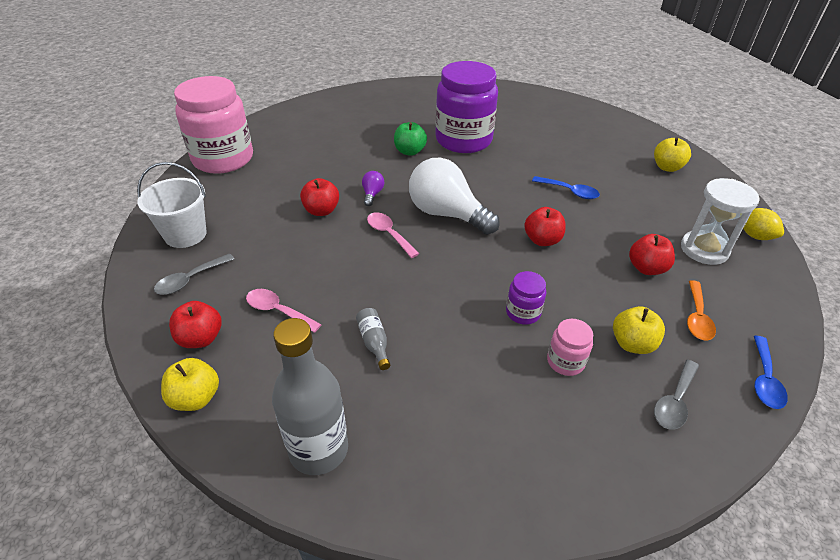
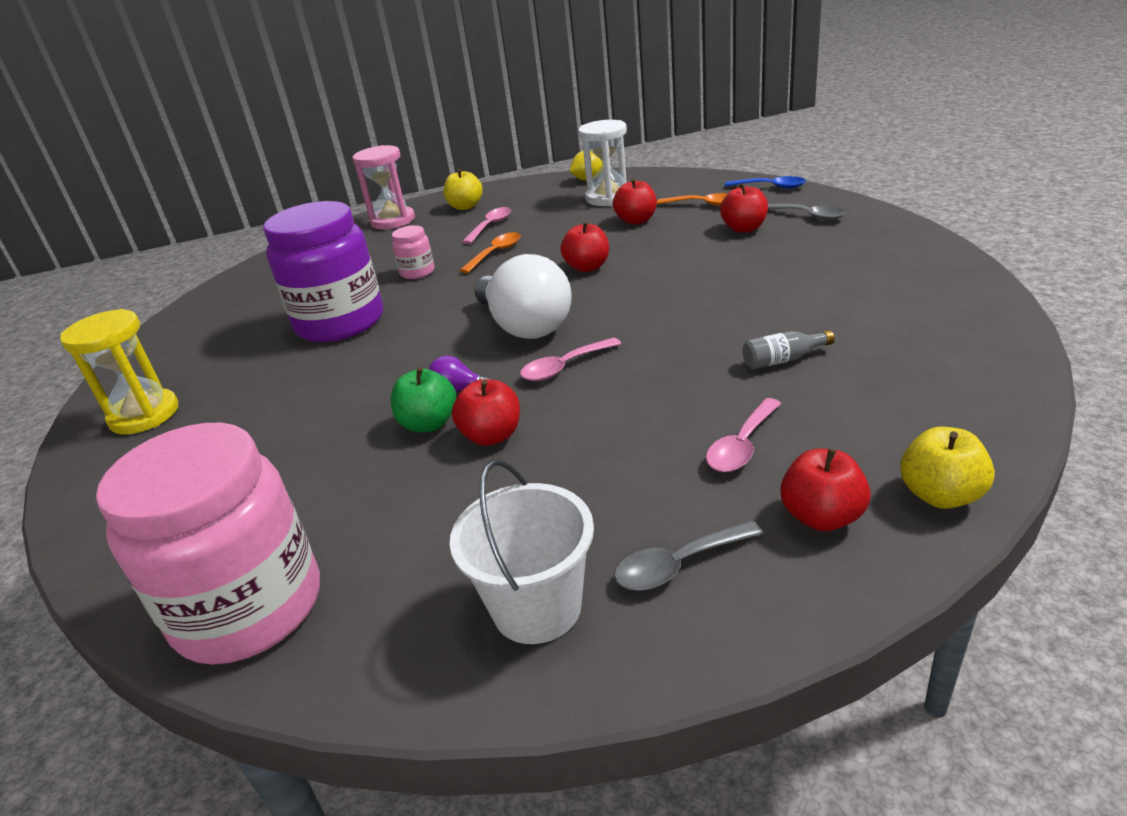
camera: 80 degrees left, 10 degrees down
grey spoon [154,254,234,295] -> grey spoon turned 105 degrees clockwise [614,520,763,591]
grey bottle [272,318,348,475] -> none
green apple [394,122,427,156] -> green apple moved to [390,368,456,432]
white light bulb [409,158,500,235] -> white light bulb turned 75 degrees counterclockwise [474,254,572,339]
purple jar [506,271,546,325] -> none
blue spoon [532,176,600,199] -> orange spoon [460,232,521,273]
pink jar [547,319,593,376] -> pink jar moved to [392,225,434,279]
yellow apple [613,306,665,354] -> red apple [720,183,768,233]
none -> yellow hourglass [60,309,178,434]
none -> pink hourglass [353,145,415,229]
none -> pink spoon [462,207,512,244]

